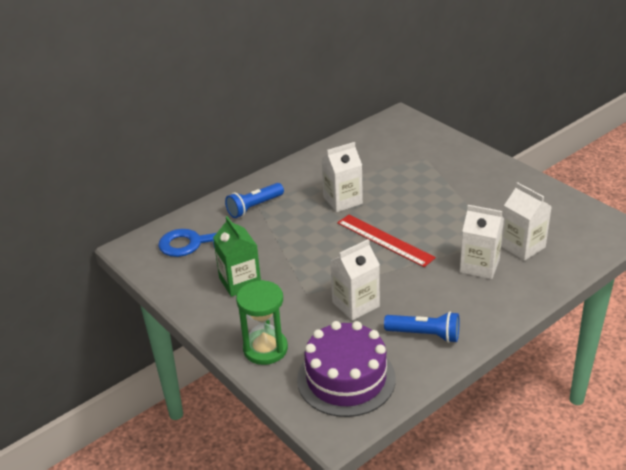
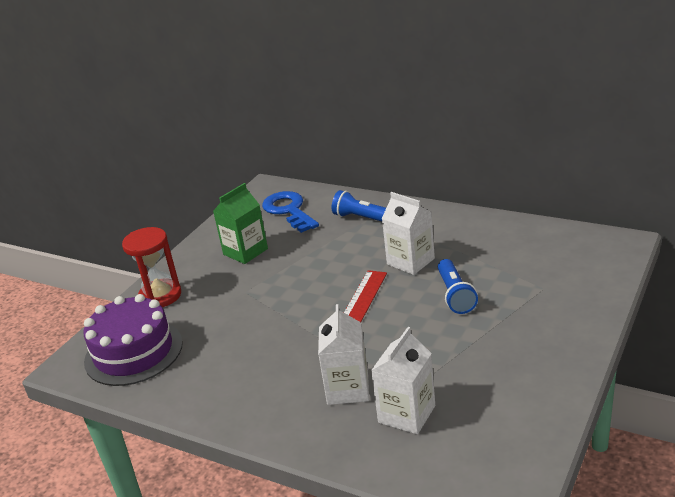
camera: 70 degrees right, 5 degrees down
green hourglass [236,280,288,365] -> red hourglass [122,227,181,307]
white carton [330,239,380,321] -> none
blue flashlight [384,311,459,343] -> blue flashlight moved to [438,259,478,314]

